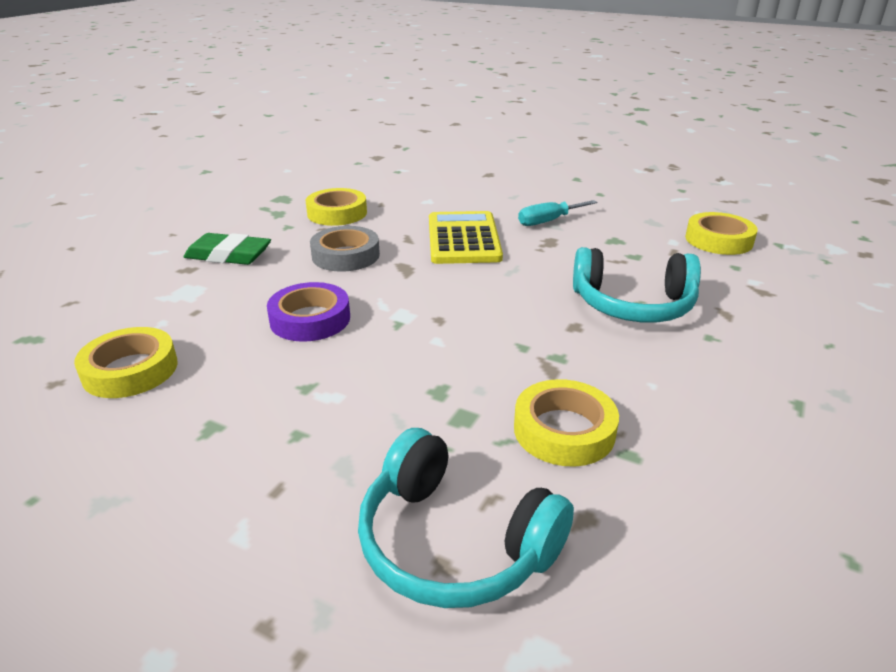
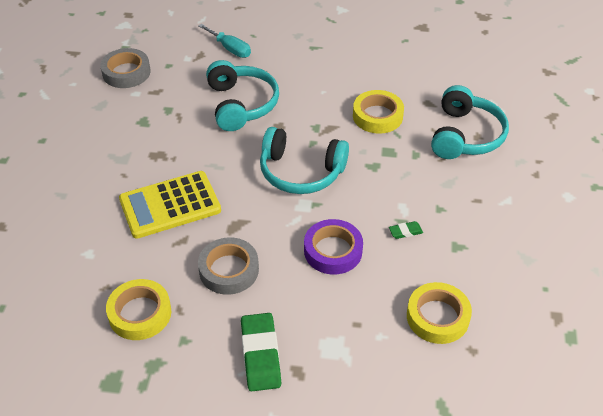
camera: 110 degrees left, 15 degrees up
turquoise screwdriver [518,200,598,226] -> turquoise screwdriver moved to [198,24,251,58]
yellow tape [685,212,758,255] -> grey tape [100,48,151,88]
none -> turquoise headphones [260,127,349,194]
none -> green eraser [389,221,423,239]

